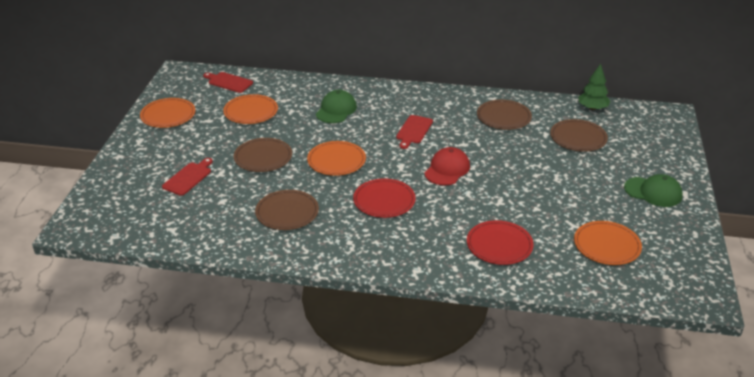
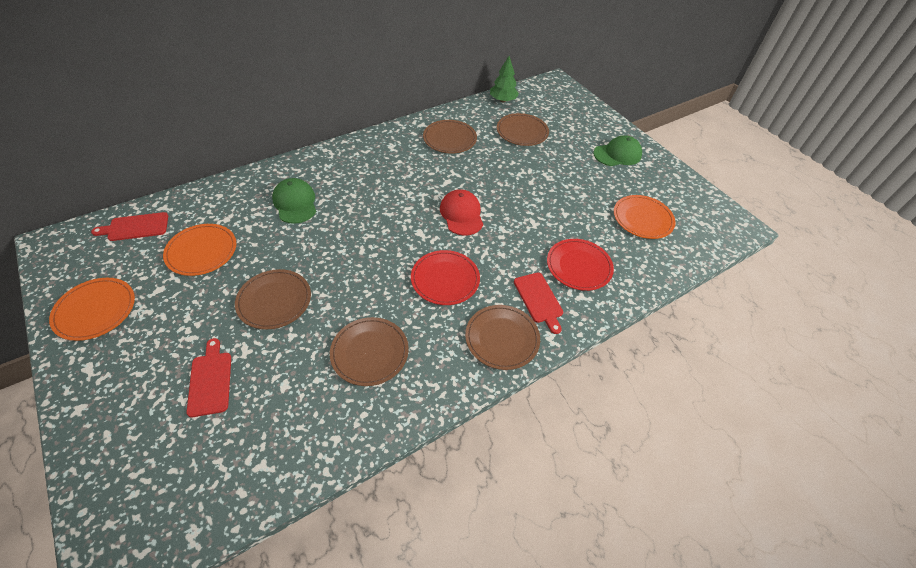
camera: 45 degrees left, 15 degrees up
orange plate [307,141,366,176] -> none
red cutting board [396,115,433,149] -> red cutting board moved to [514,273,563,334]
none -> brown plate [465,305,540,370]

